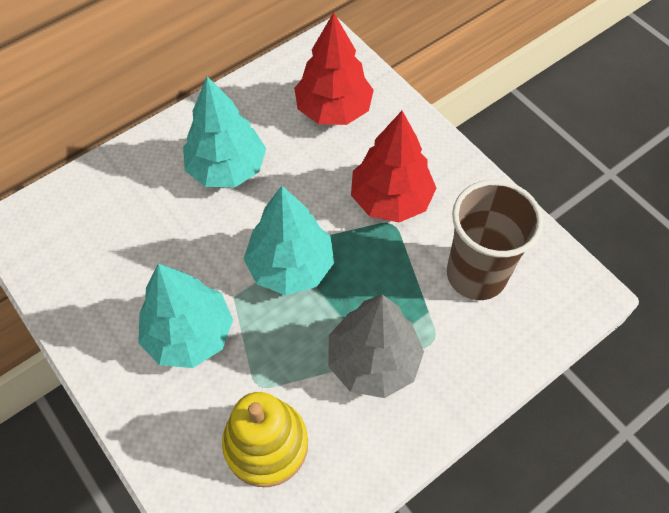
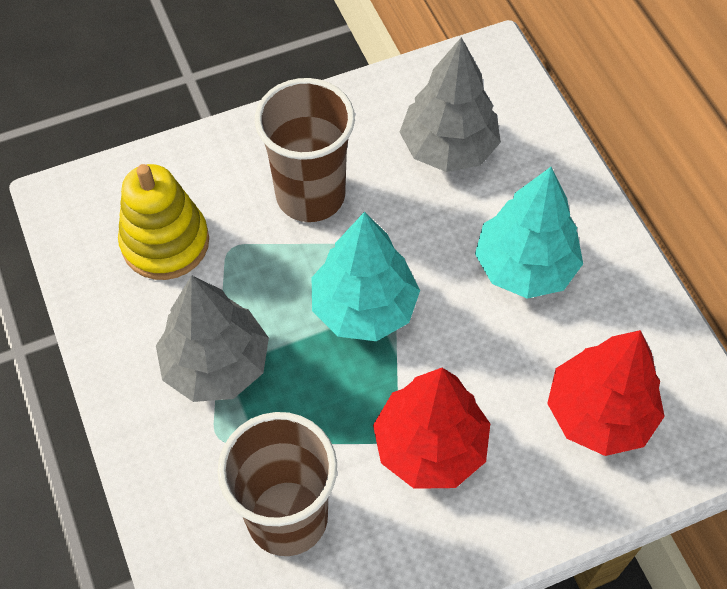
camera: 105 degrees right, 0 degrees up
turquoise tree [138,264,233,368] -> brown cup [255,78,355,222]
none -> grey tree [400,37,501,172]

